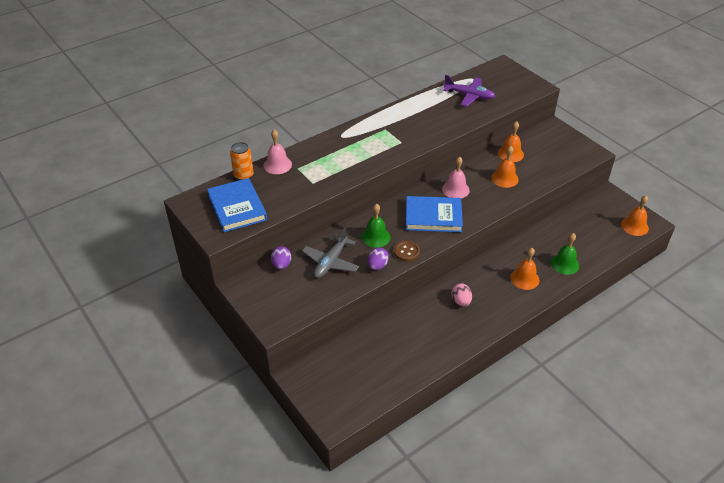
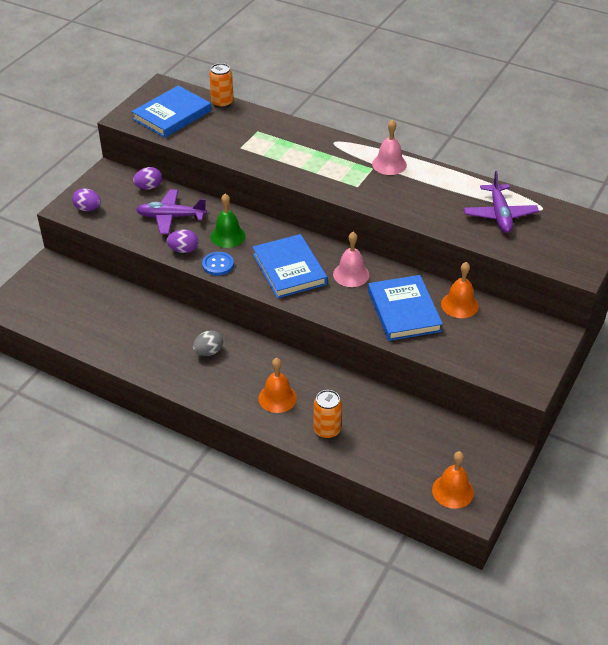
camera: 65 degrees right, 0 degrees up
pink bell [264,130,292,174] -> pink bell moved to [372,119,407,175]
grey plane [302,227,359,278] -> purple plane [136,190,207,234]
brown button [394,241,420,262] -> blue button [202,252,234,276]
pink egg [452,283,472,306] -> grey egg [193,330,223,356]
orange bell [491,146,519,188] -> blue book [368,275,443,341]
green bell [550,233,579,275] -> orange can [314,390,342,439]
none -> purple egg [72,188,101,211]

